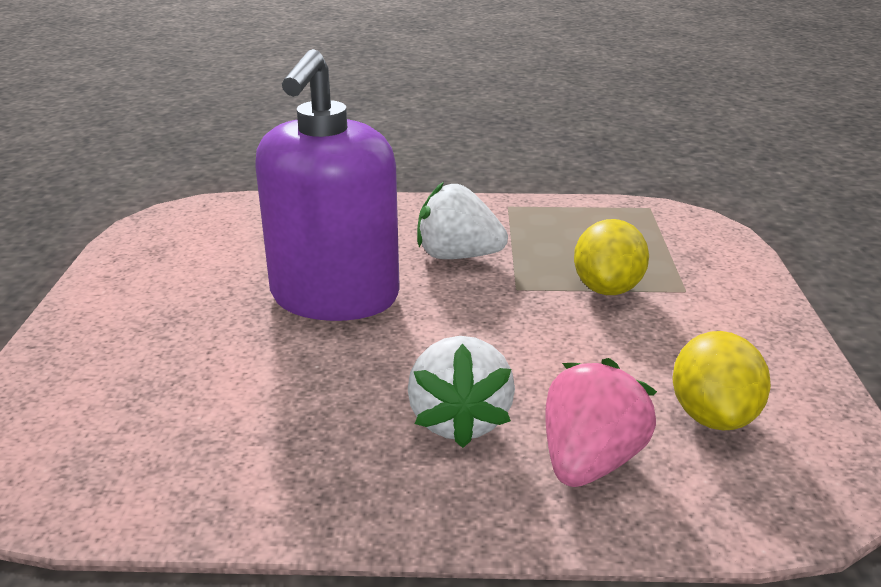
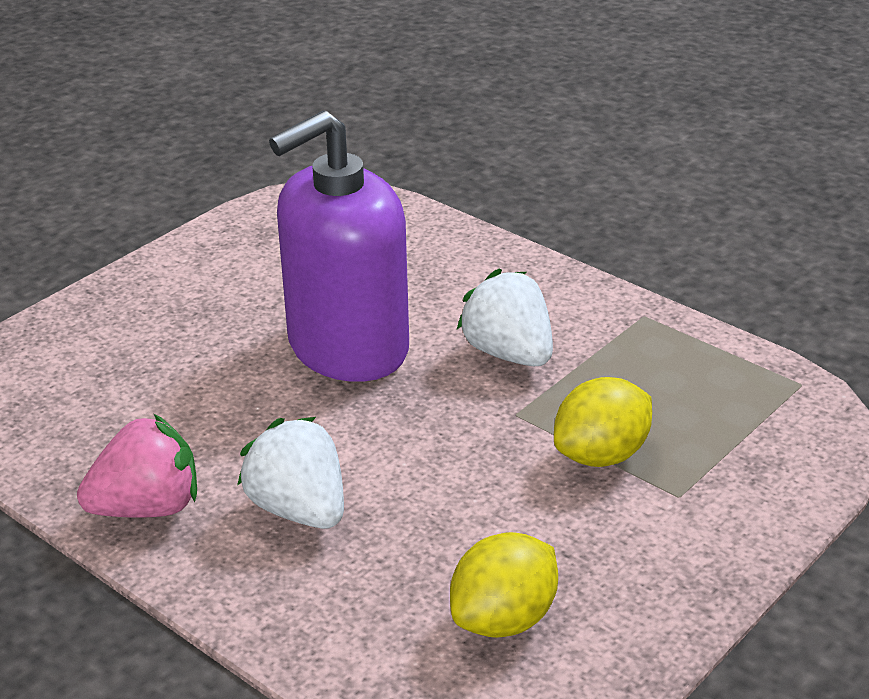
camera: 40 degrees right, 5 degrees up
white strawberry [408,336,515,448] -> white strawberry turned 105 degrees clockwise [237,417,344,529]
pink strawberry [545,358,657,487] -> pink strawberry moved to [77,414,197,518]

